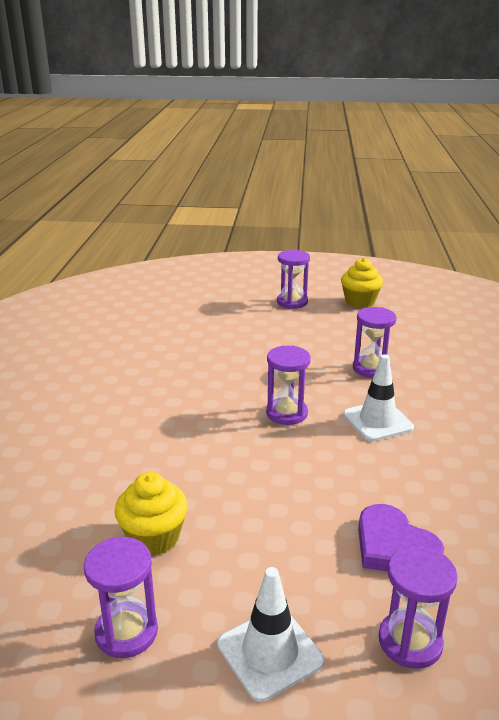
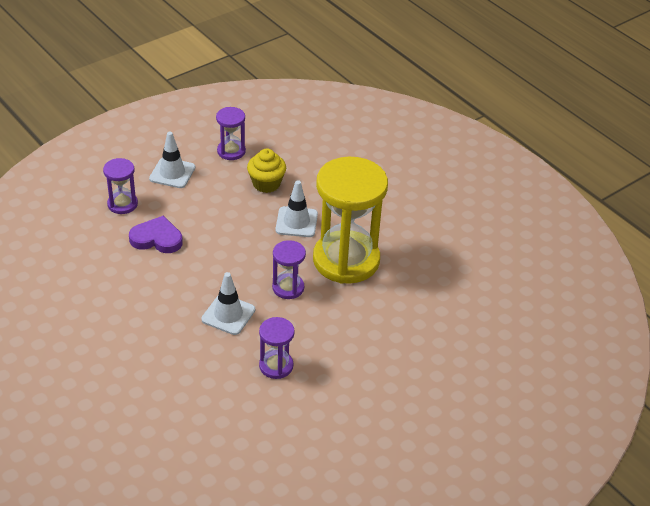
camera: 135 degrees right, 15 degrees up
purple hourglass [277,250,310,309] -> none
yellow cupcake [341,258,383,308] -> none
none -> white traffic cone [275,180,318,237]
none -> yellow hourglass [313,157,388,284]

